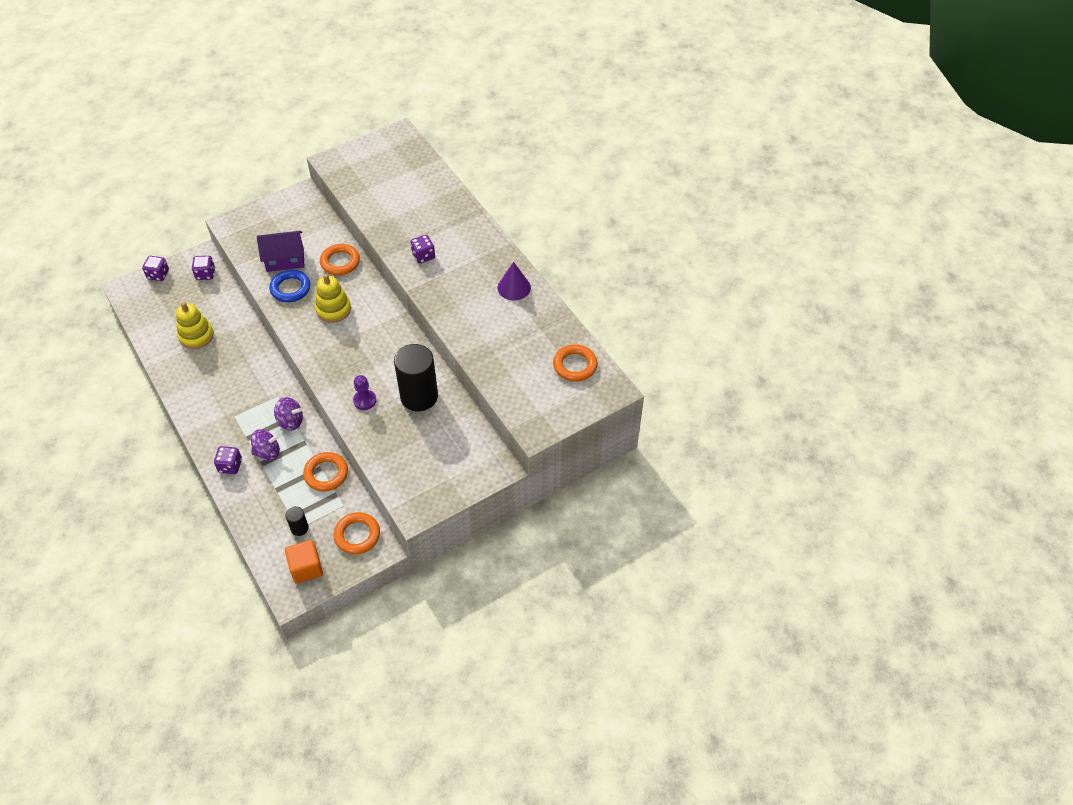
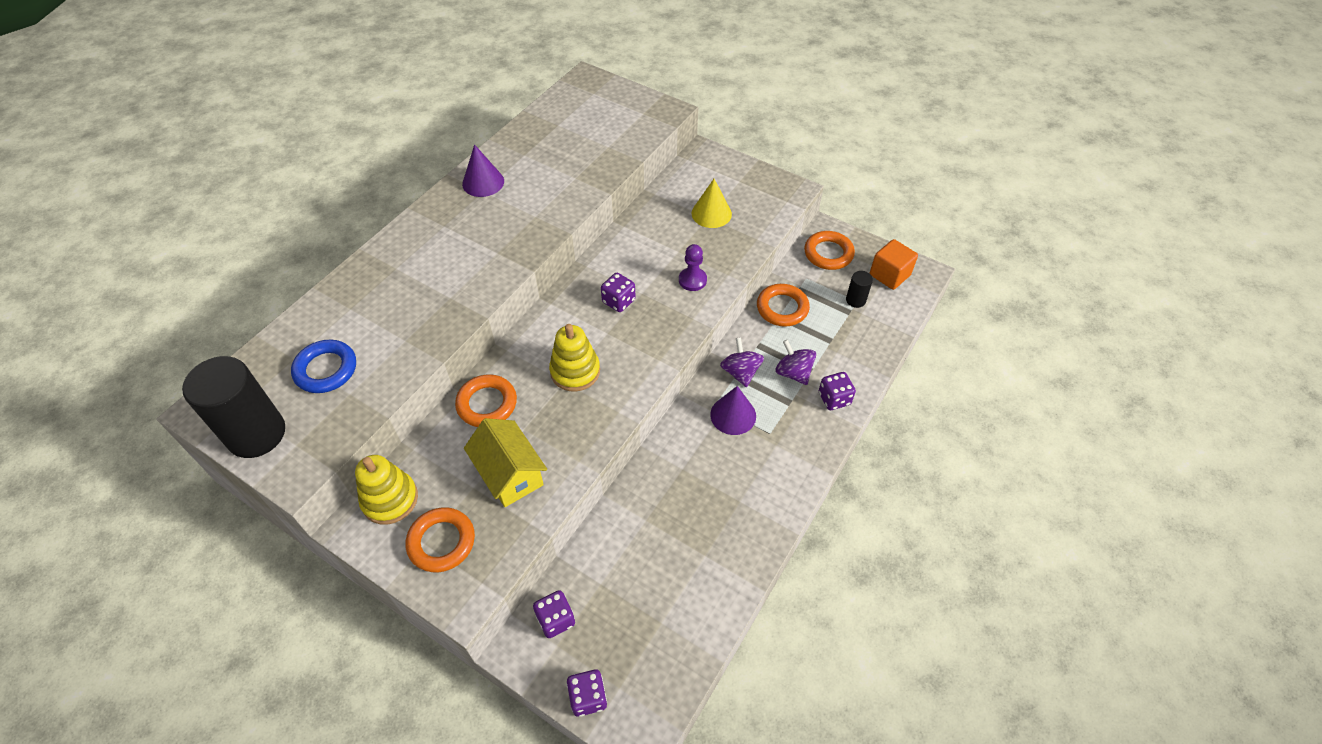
camera: 115 degrees left, 0 degrees up
yellow stacking toy [176,302,214,349] -> yellow stacking toy moved to [355,455,418,525]
purple house [257,231,305,272] -> yellow house [464,418,547,507]
blue ring [269,270,311,302] -> blue ring moved to [291,340,356,393]
black cylinder [394,344,438,411] -> black cylinder moved to [182,356,285,458]
purple dice [410,235,435,263] -> purple dice moved to [601,273,636,312]
orange ring [553,344,598,382] -> orange ring moved to [406,507,475,572]
none -> yellow cone [692,179,732,228]
none -> purple cone [710,386,756,435]

